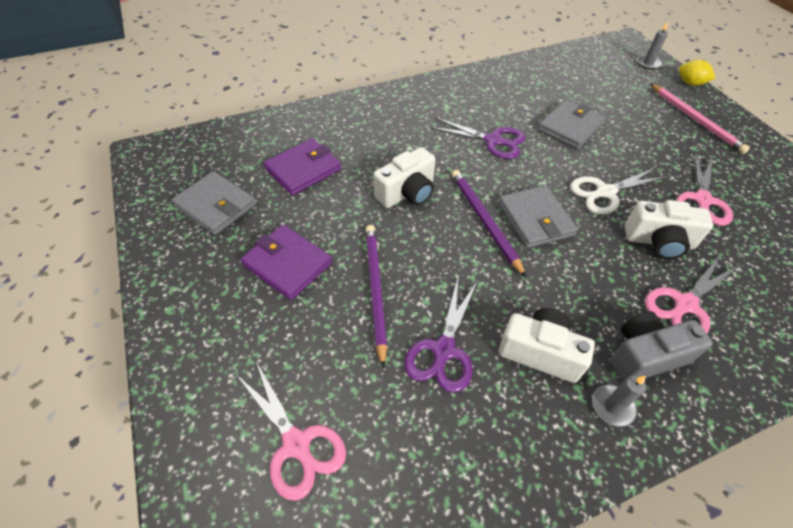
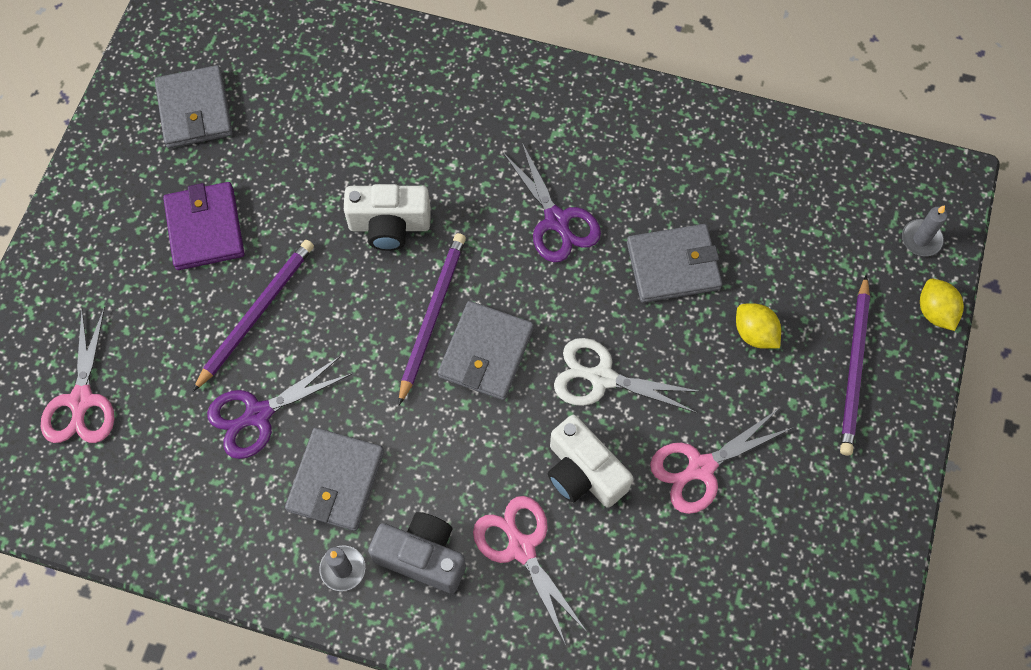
camera: 40 degrees right, 15 degrees up
purple wallet [264,138,341,196] -> none
white camera [499,308,595,383] -> grey wallet [285,428,384,531]
pink scissors [645,255,738,333] -> pink scissors turned 60 degrees clockwise [473,496,587,645]
pink pencil [651,84,750,154] -> purple pencil [840,275,870,456]
none -> yellow lemon [736,303,781,349]

